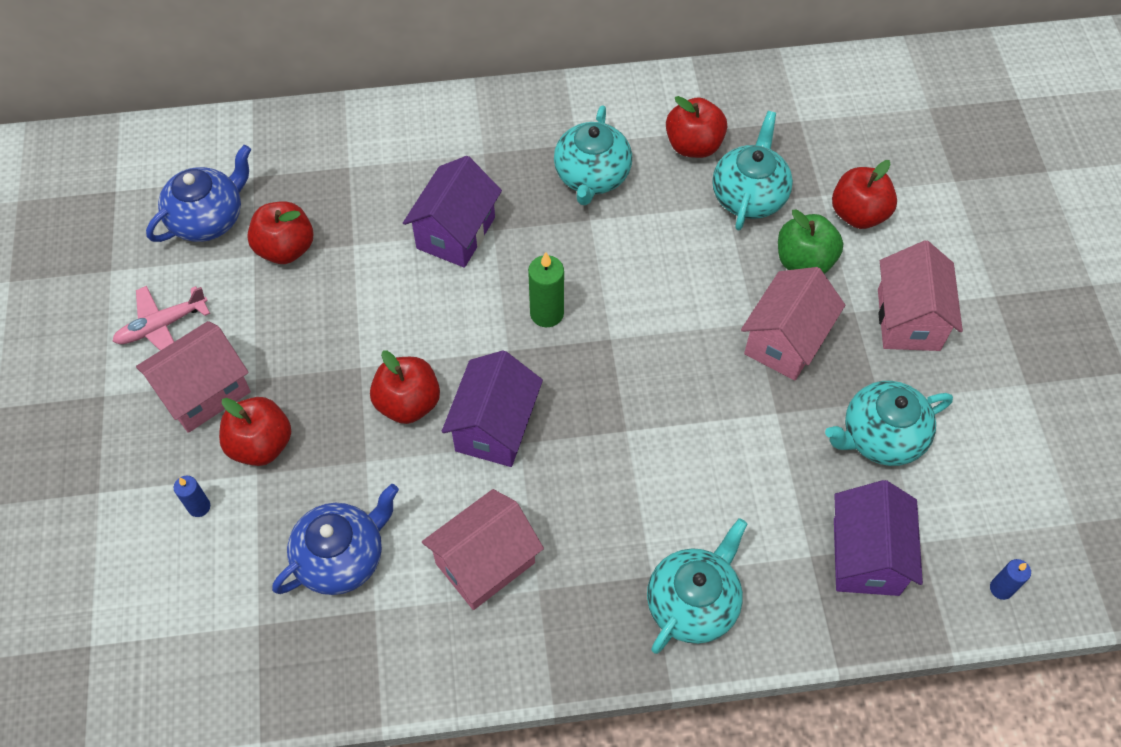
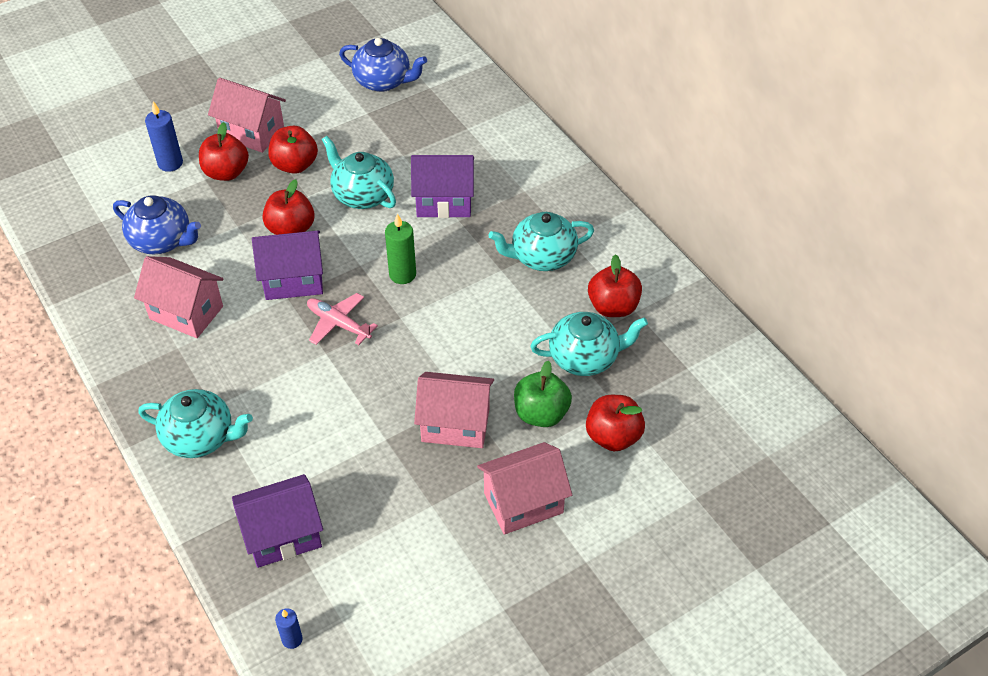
camera: 65 degrees right, 10 degrees down
pink plane [113,286,210,351] -> pink plane moved to [307,293,378,345]
blue candle [174,476,210,517] -> blue candle [145,101,183,172], size x1.63
red apple [247,201,313,264] -> red apple moved to [268,126,318,174]
turquoise teapot [825,381,953,466] -> turquoise teapot moved to [322,136,396,209]

